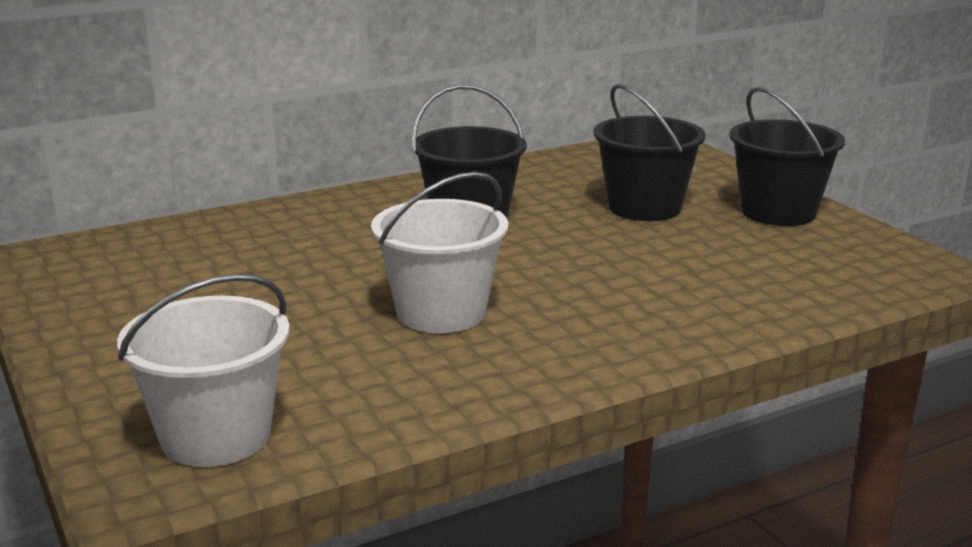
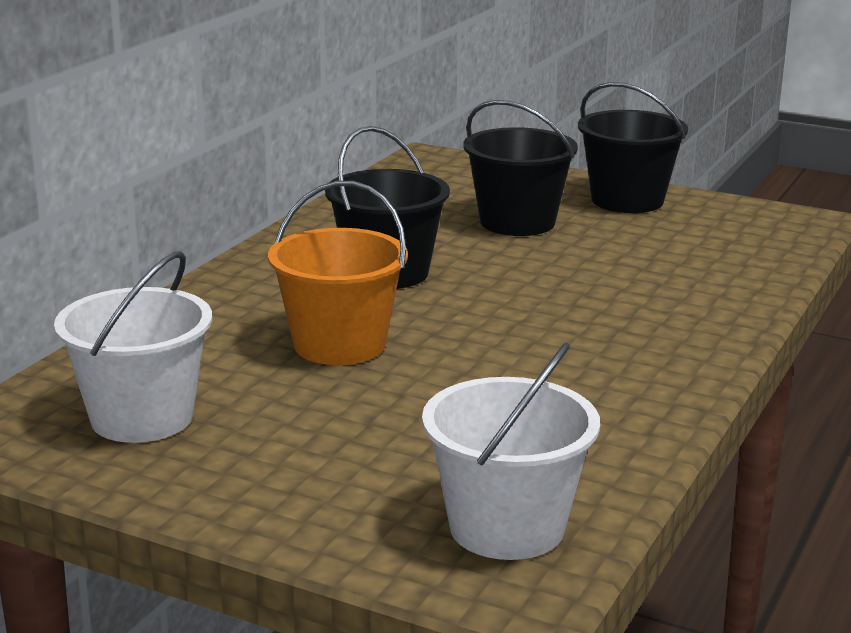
camera: 35 degrees left, 0 degrees up
white bucket [371,172,508,333] -> white bucket moved to [54,251,212,443]
none -> orange bucket [268,181,408,365]

